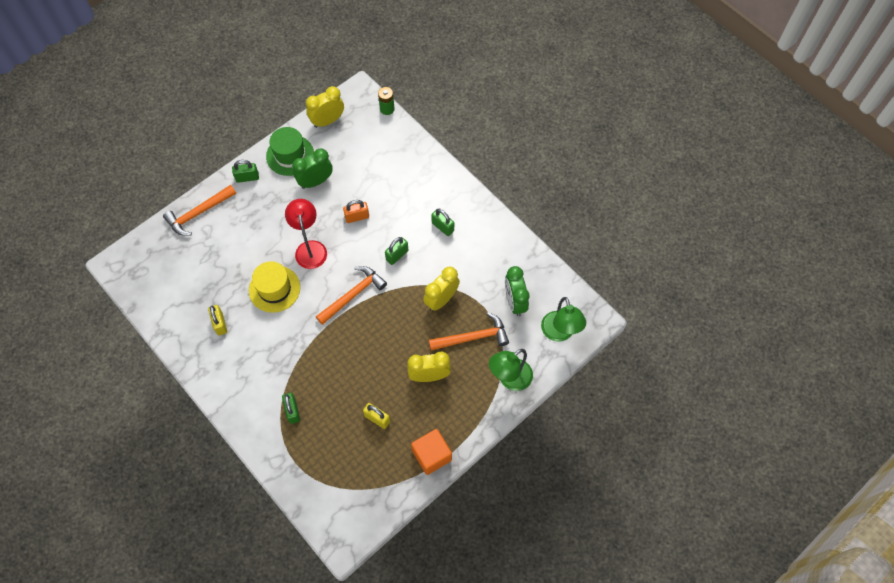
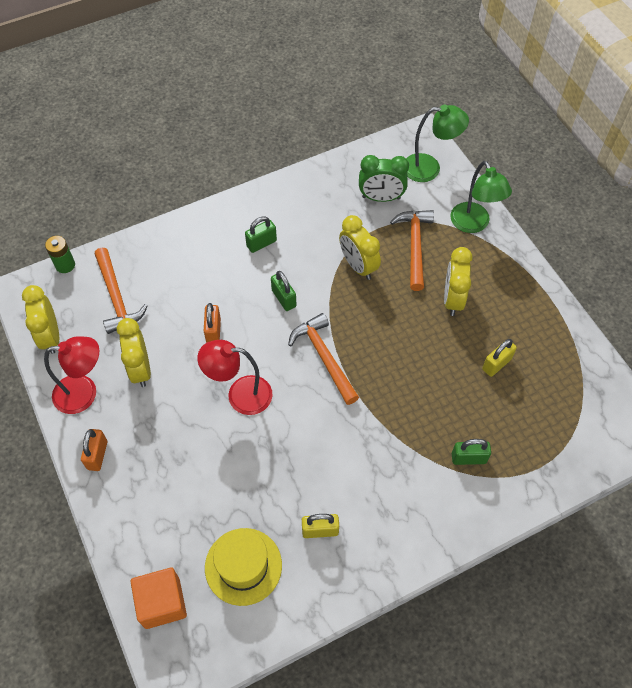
camera: 75 degrees left, 5 degrees down
orange hammer [163,185,236,236] -> orange hammer moved to [95,248,148,334]
green padlock [232,160,259,183] -> orange padlock [81,429,107,471]
yellow hat [249,261,300,313] -> yellow hat moved to [205,528,282,606]
green hat [266,127,314,176] -> red lamp [44,336,99,414]
green clock [292,148,333,189] -> yellow clock [117,318,151,387]
orange cube [411,429,452,475] -> orange cube moved to [131,567,187,629]

